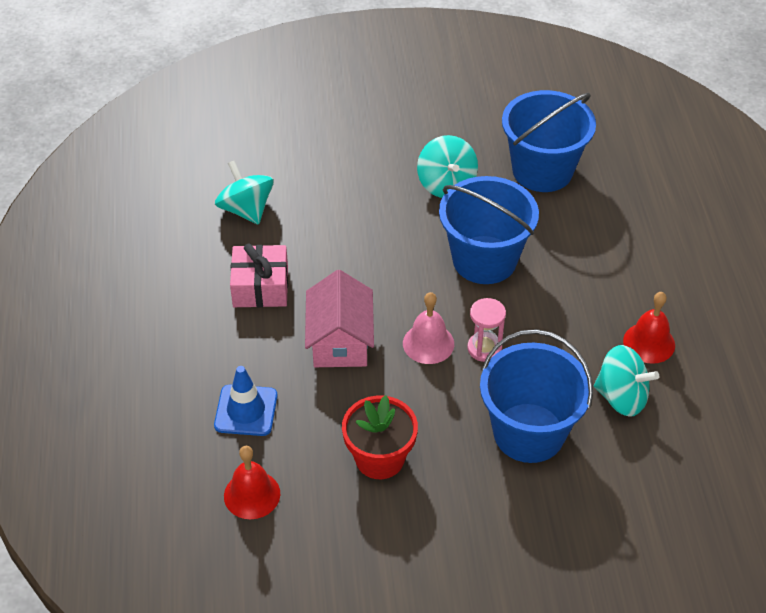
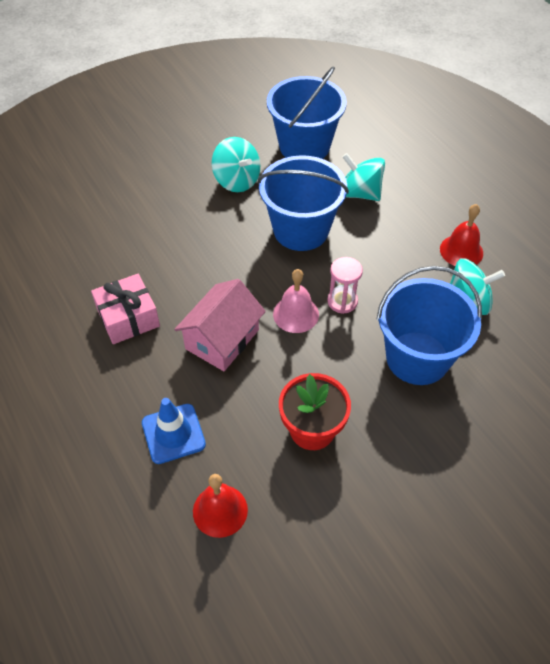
camera: 25 degrees left, 5 degrees up
turquoise spinning top [215,161,274,225] -> turquoise spinning top moved to [342,153,385,201]
pink house [305,270,374,367] -> pink house turned 60 degrees clockwise [174,279,266,371]

